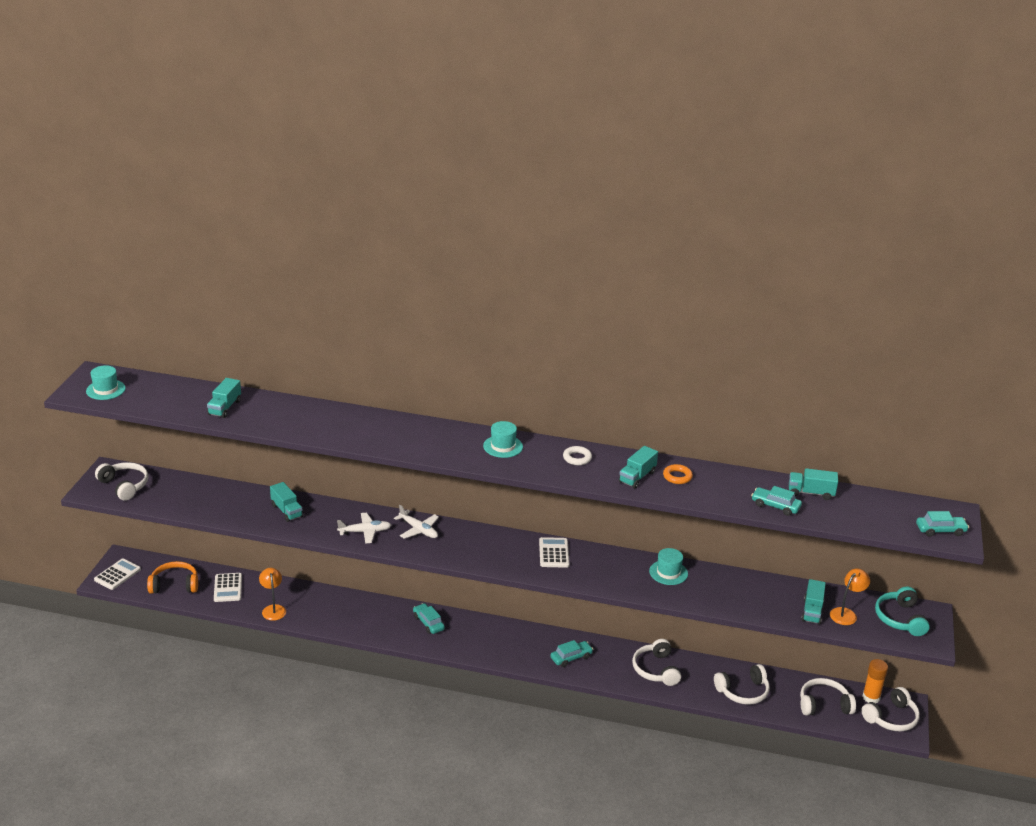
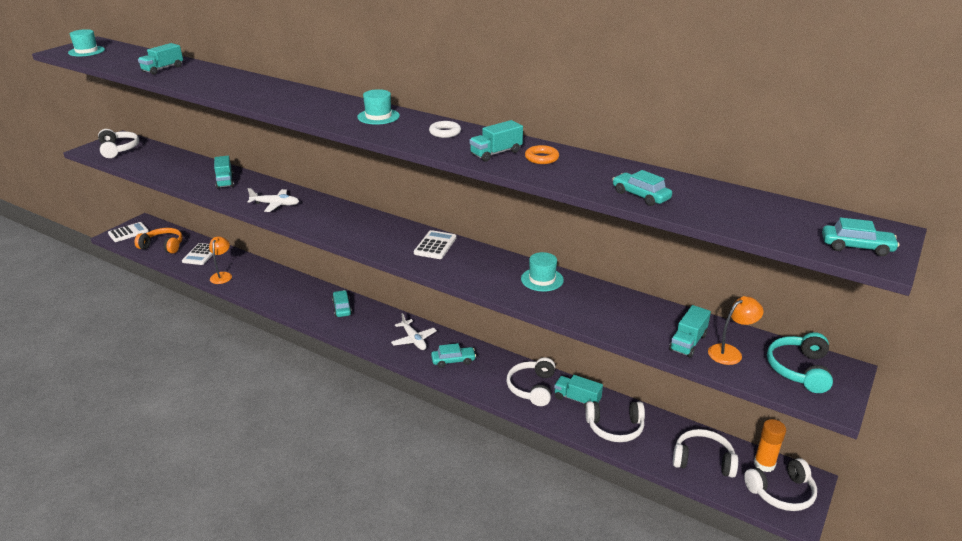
camera: 20 degrees right, 0 degrees up
white plane [394,505,439,539] -> white plane moved to [391,313,437,350]
turquoise truck [789,468,838,500] -> turquoise truck moved to [554,375,603,408]

